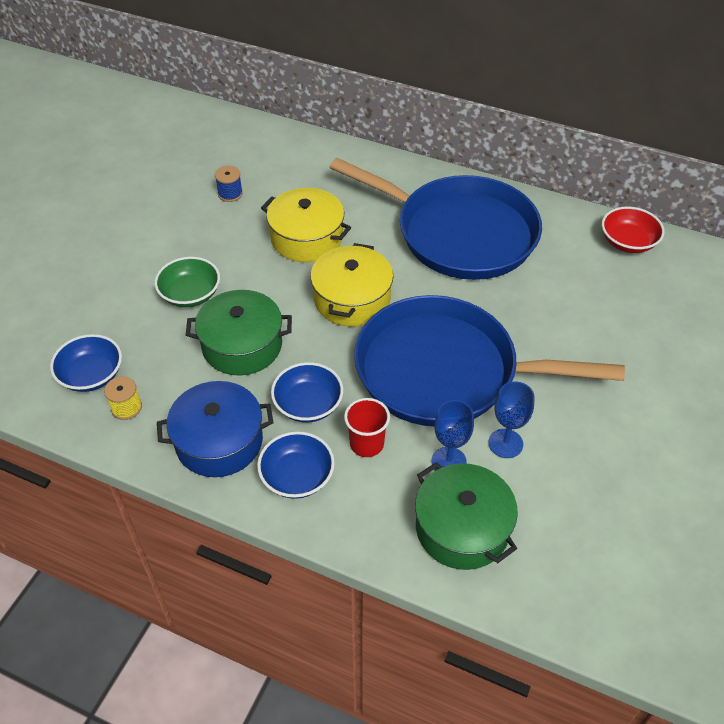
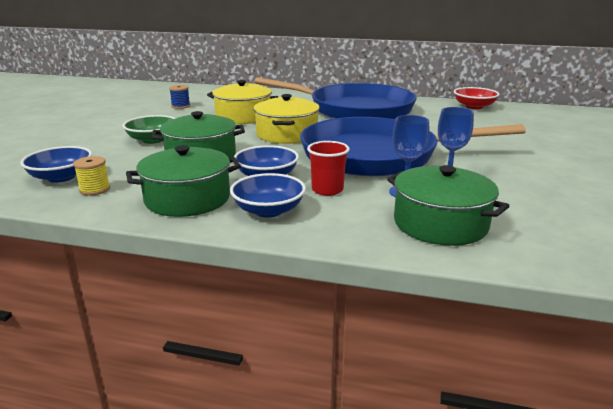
camera: 10 degrees left, 25 degrees down
blue pot [157,381,274,477] -> green pot [126,145,241,217]

